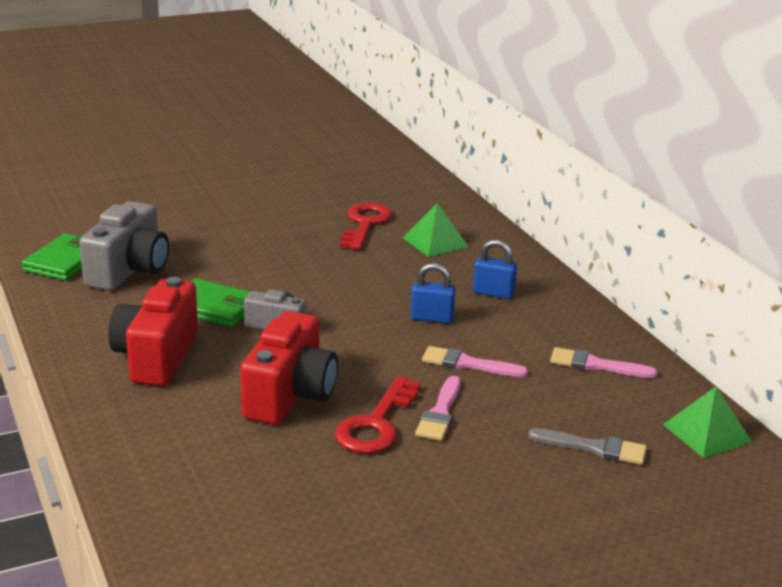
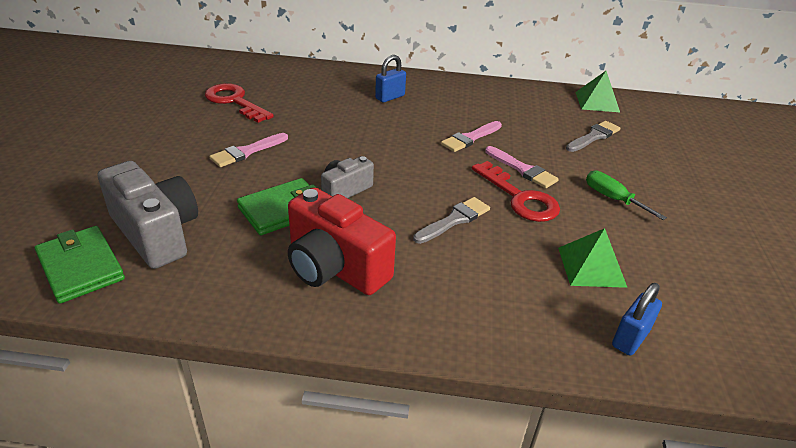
camera: 60 degrees left, 10 degrees up
red camera [240,311,338,425] -> grey brush [413,197,490,244]
green pyramid [403,203,469,257] -> green pyramid moved to [558,228,628,288]
blue padlock [411,263,456,324] -> blue padlock moved to [612,283,662,356]
pink brush [550,347,658,378] -> pink brush moved to [209,133,288,167]
none -> green screwdriver [586,171,667,220]

